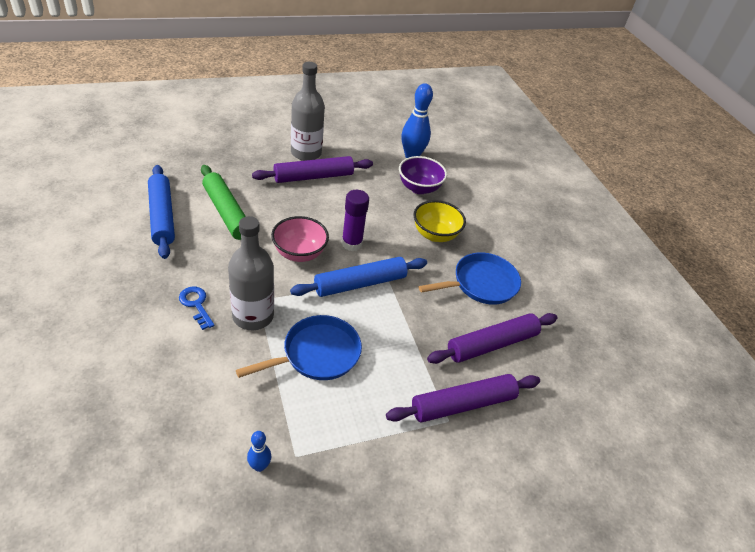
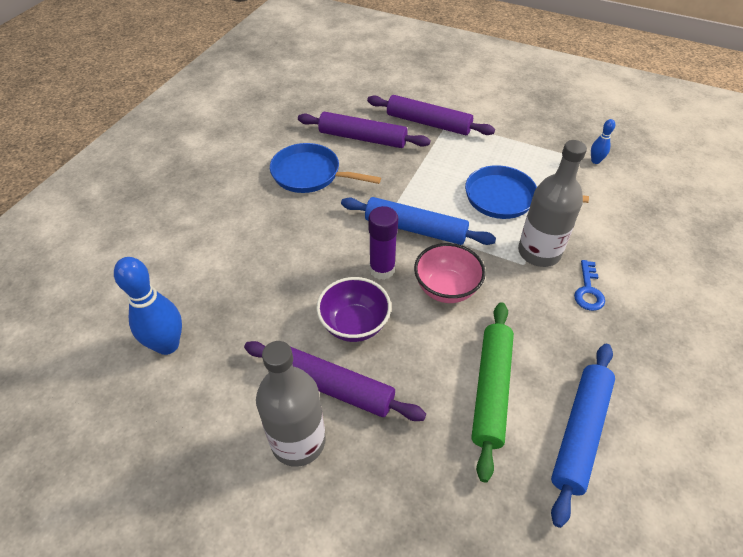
camera: 130 degrees left, 5 degrees up
purple bowl [399,156,447,194] -> purple bowl moved to [316,277,391,342]
yellow bowl [414,200,466,242] -> none

